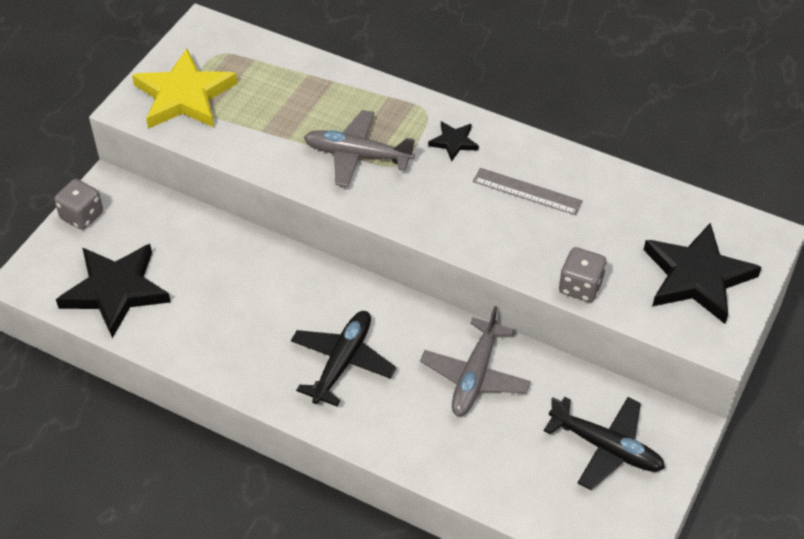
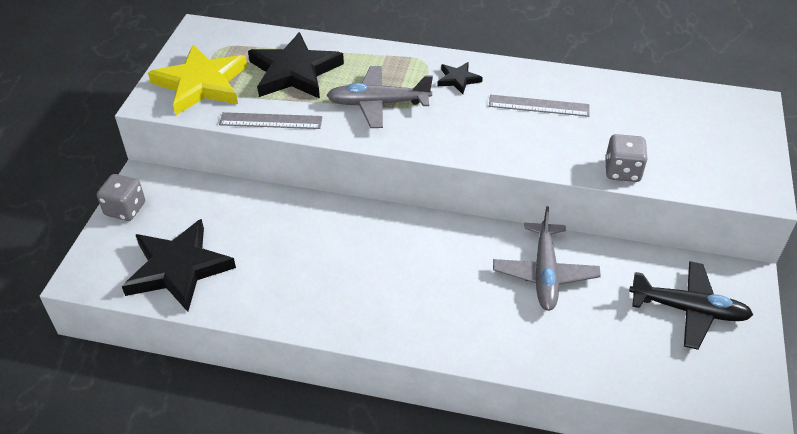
camera: 15 degrees left, 5 degrees down
black plane [291,311,397,406] -> none
black star [644,223,762,324] -> black star moved to [248,32,344,99]
none -> grey ruler [219,112,323,129]

